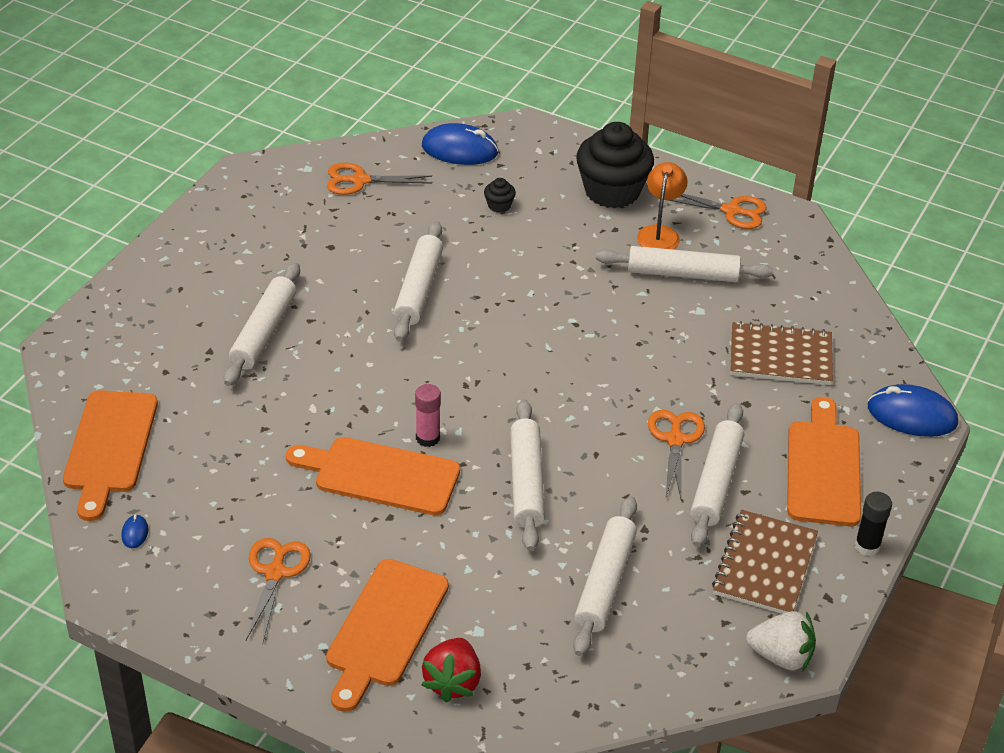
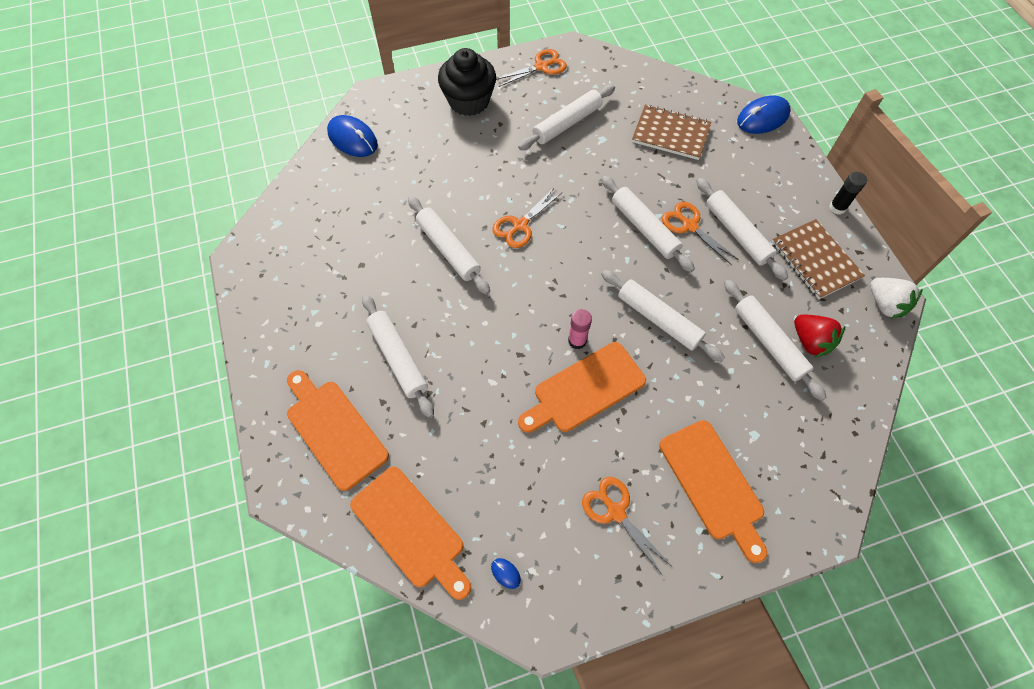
camera: 45 degrees left, 20 degrees up
orange scissors [327,163,432,195] -> orange scissors moved to [492,187,563,248]
blue mouse [422,123,499,165] -> blue mouse turned 75 degrees clockwise [327,115,378,157]
red strawberry [422,638,481,703] -> red strawberry moved to [794,315,845,358]
black cupcake [484,178,516,213] -> none
orange lamp [637,162,688,250] -> none
brown notebook [730,321,833,385] -> brown notebook turned 60 degrees clockwise [632,105,711,160]
white strawberry [746,611,816,671] -> white strawberry turned 90 degrees clockwise [870,278,923,319]
orange cutting board [787,397,861,526] -> orange cutting board moved to [287,370,389,491]
none -> white rolling pin [602,176,695,272]

